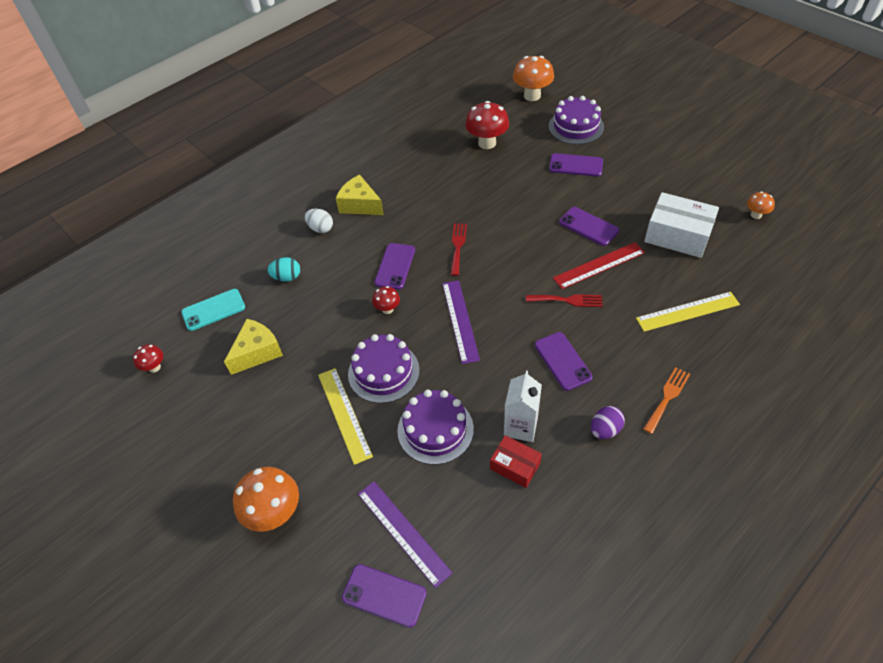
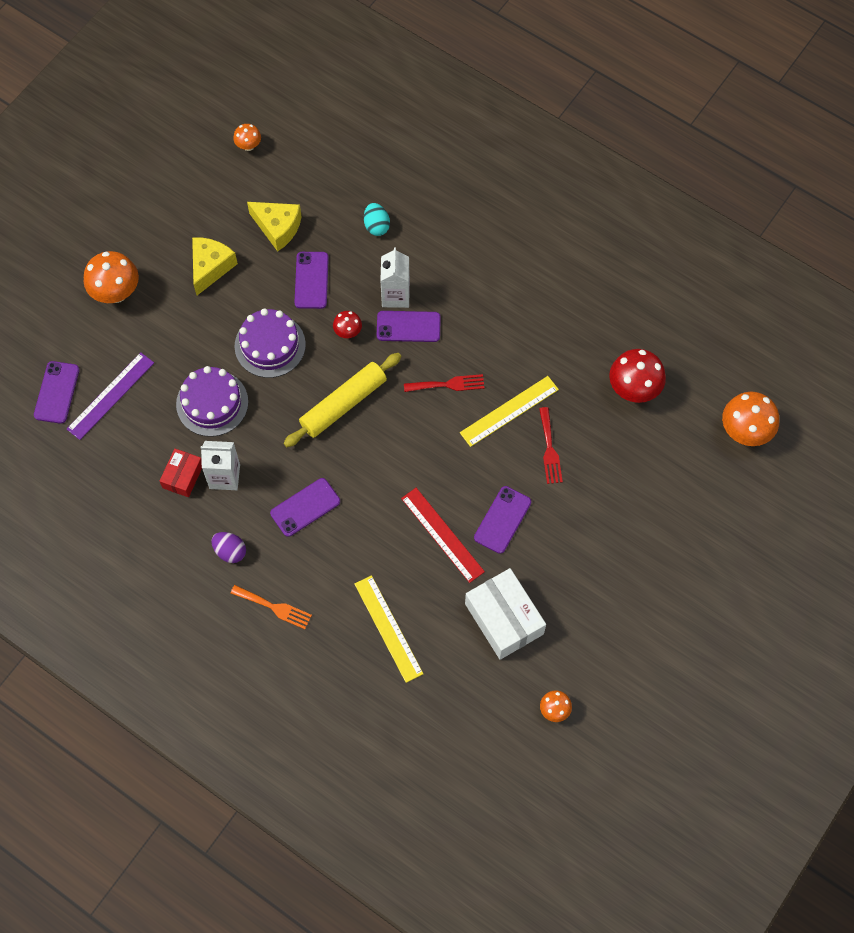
camera: 75 degrees right, 15 degrees up
red mushroom [133,344,163,373] -> orange mushroom [233,124,261,151]
turquoise phone [181,289,245,331] -> none
white egg [305,209,333,233] -> none
yellow ruler [318,368,373,465] -> yellow ruler moved to [460,376,559,447]
yellow cheese [336,175,384,215] -> yellow cheese moved to [192,237,238,295]
purple ruler [442,280,480,364] -> yellow rolling pin [284,353,401,447]
red fork [526,294,603,307] -> red fork moved to [539,407,563,484]
purple cake [549,96,604,145] -> none
purple phone [549,153,603,177] -> purple phone moved to [294,252,329,309]
white box [644,192,719,258] -> white box turned 45 degrees counterclockwise [465,568,546,660]
none -> white carton [380,247,410,308]

